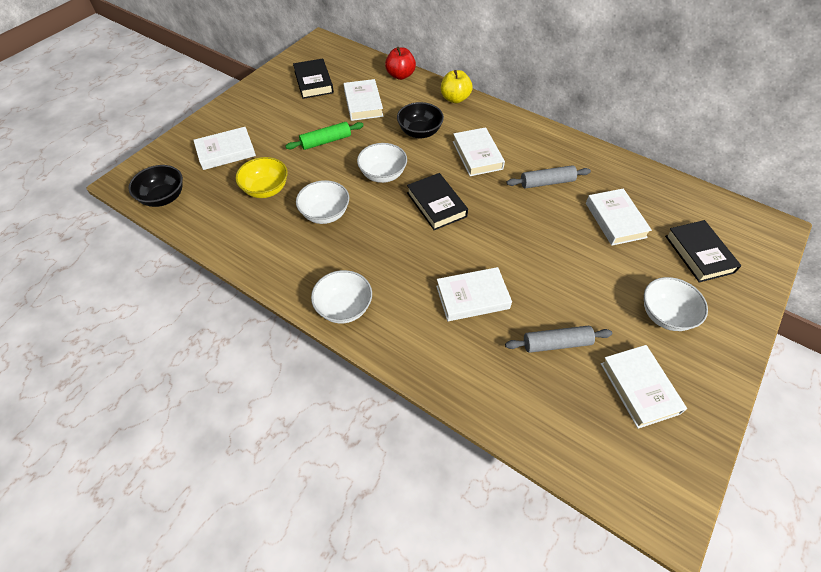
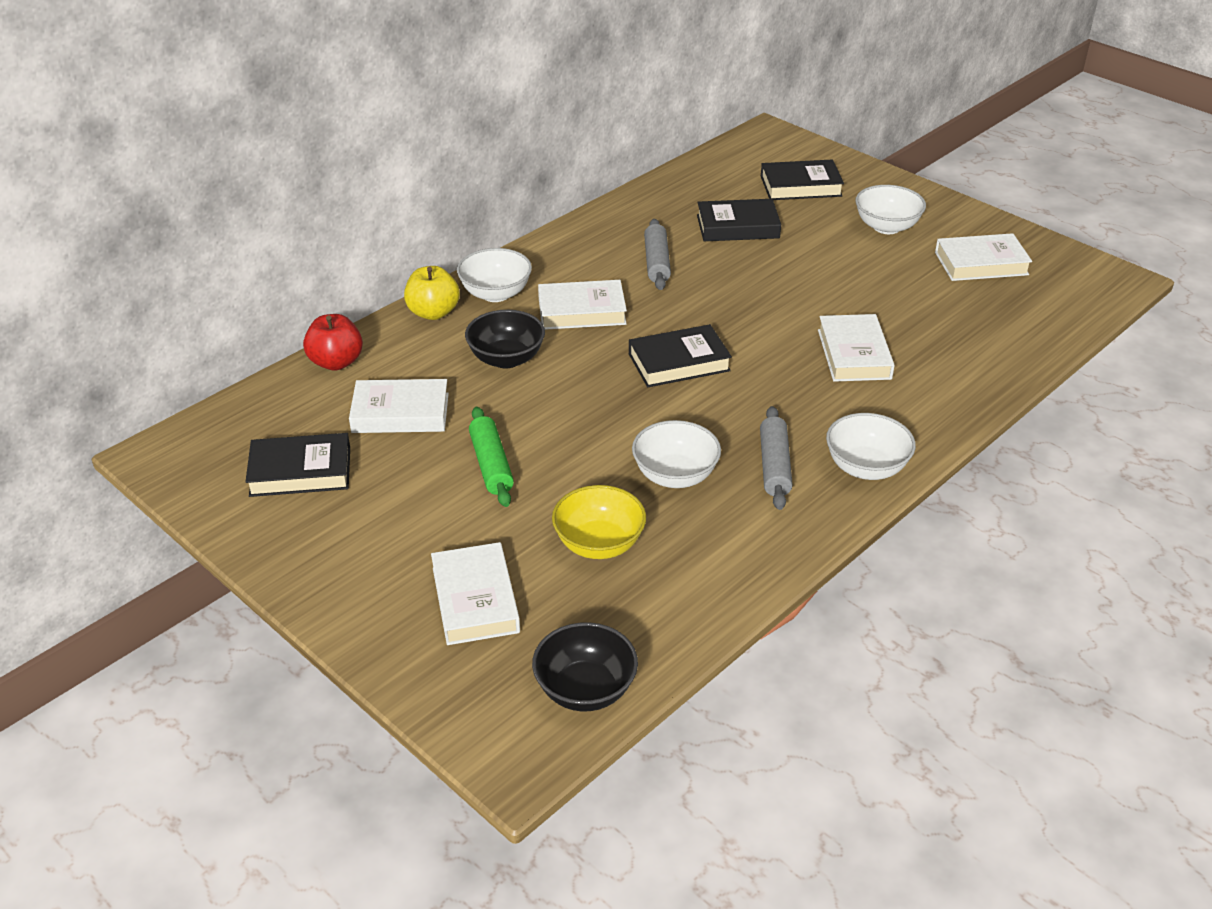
camera: 80 degrees left, 15 degrees down
white bowl [357,143,407,183] -> white bowl moved to [457,248,532,302]
grey rolling pin [505,326,612,353] -> grey rolling pin moved to [760,406,793,510]
white book [586,188,652,246] -> black book [697,199,781,241]

